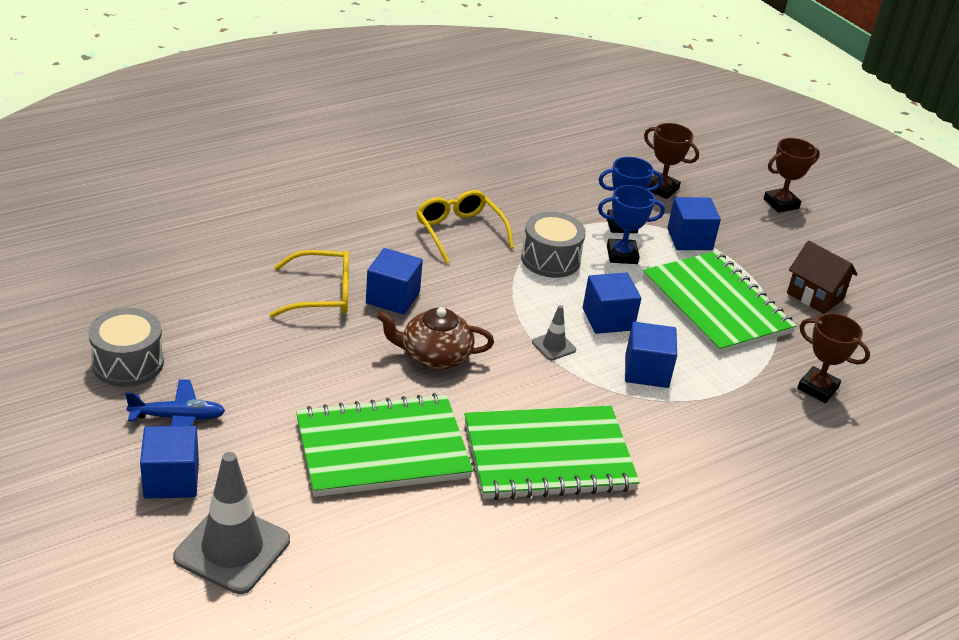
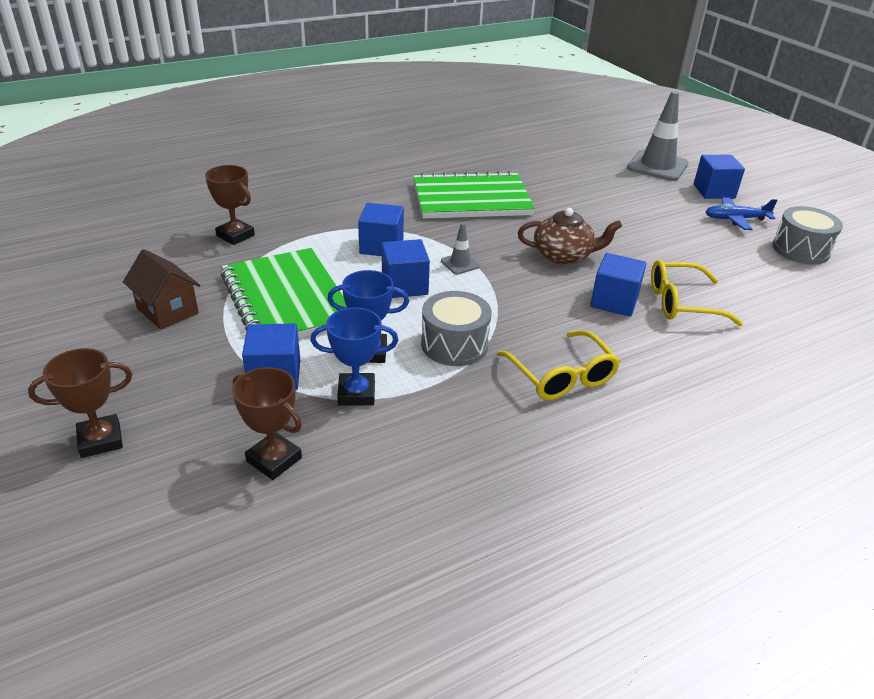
camera: 175 degrees left, 0 degrees up
green notebook [296,393,473,497] -> none

